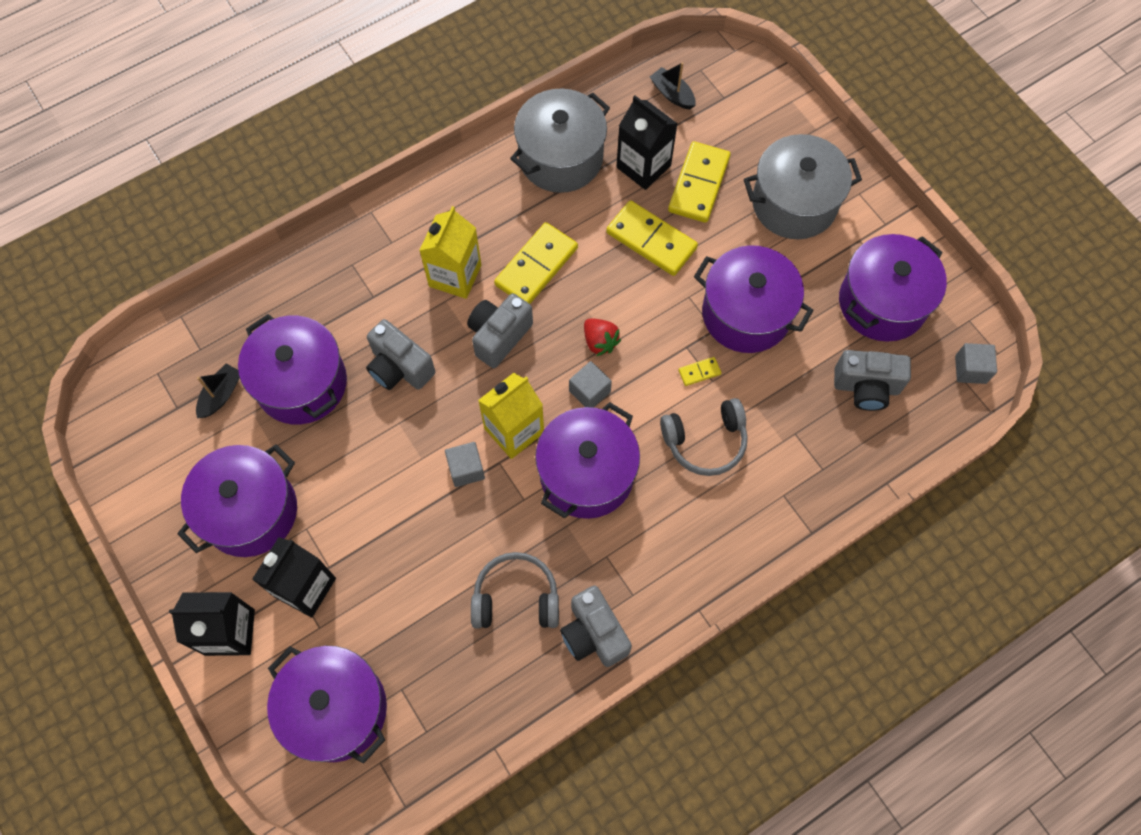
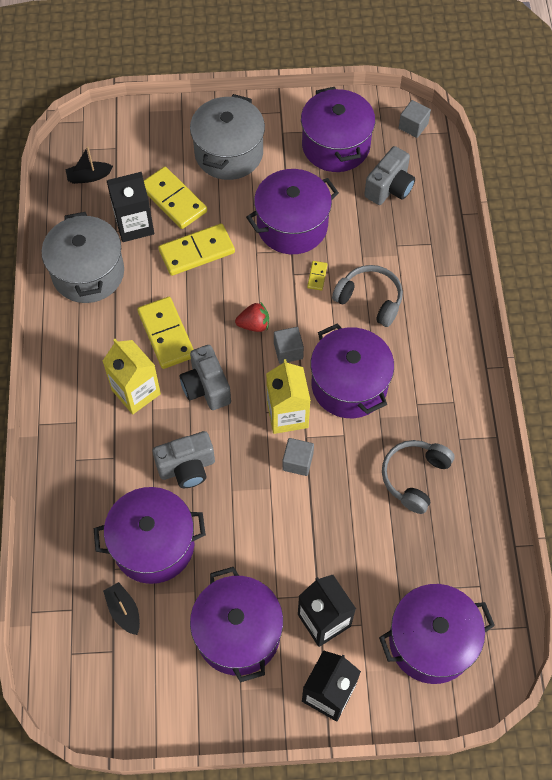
camera: 60 degrees left, 5 degrees down
grey camera [560,586,632,667] -> none
grey headphones [660,398,748,476] -> grey headphones turned 75 degrees counterclockwise [332,265,403,327]

